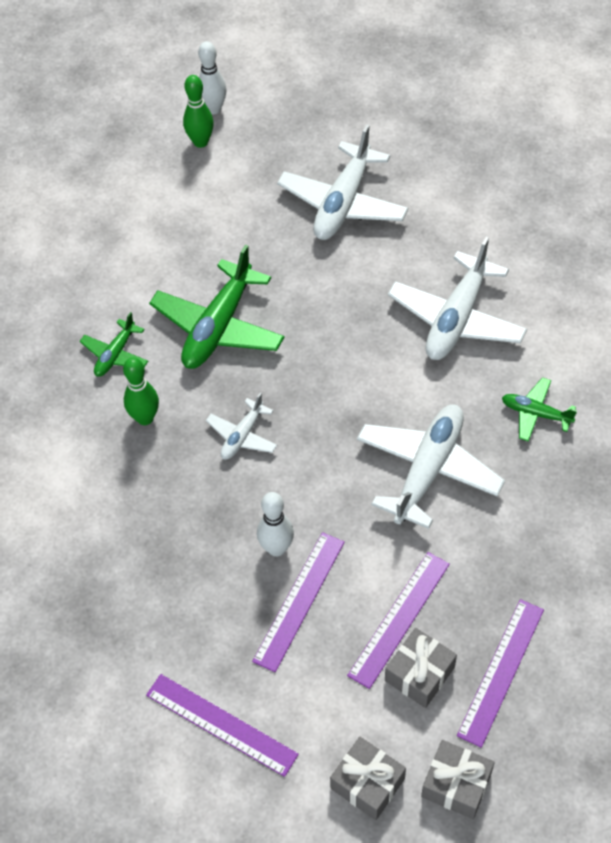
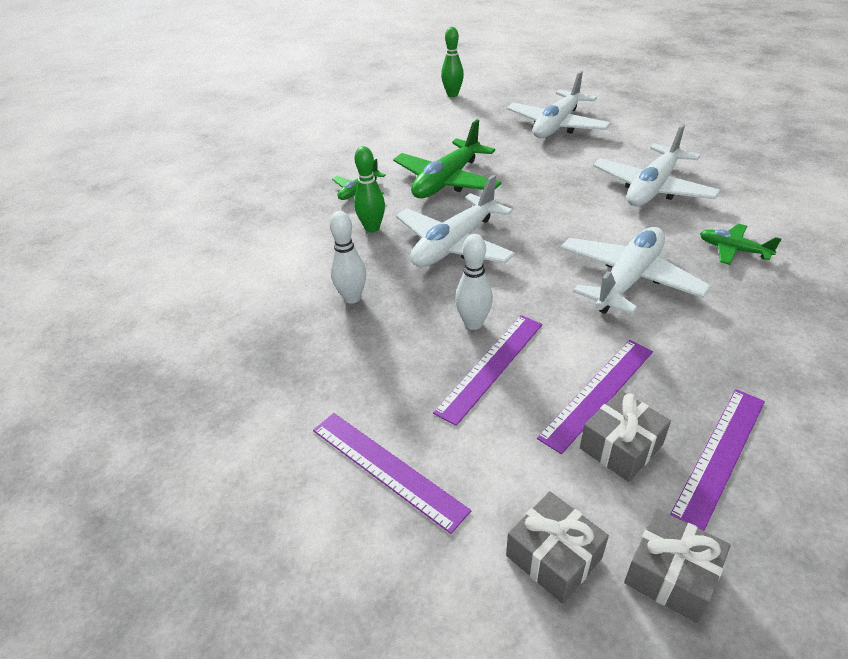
camera: 10 degrees right, 15 degrees down
white bowling pin [198,41,226,114] -> white bowling pin moved to [330,211,366,304]
white plane [206,393,277,459] -> white plane [396,175,515,267], size x1.92

